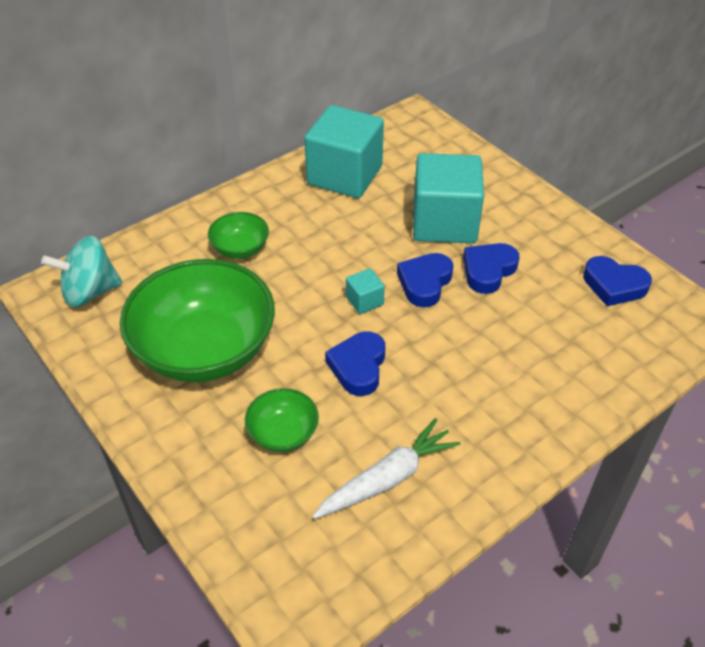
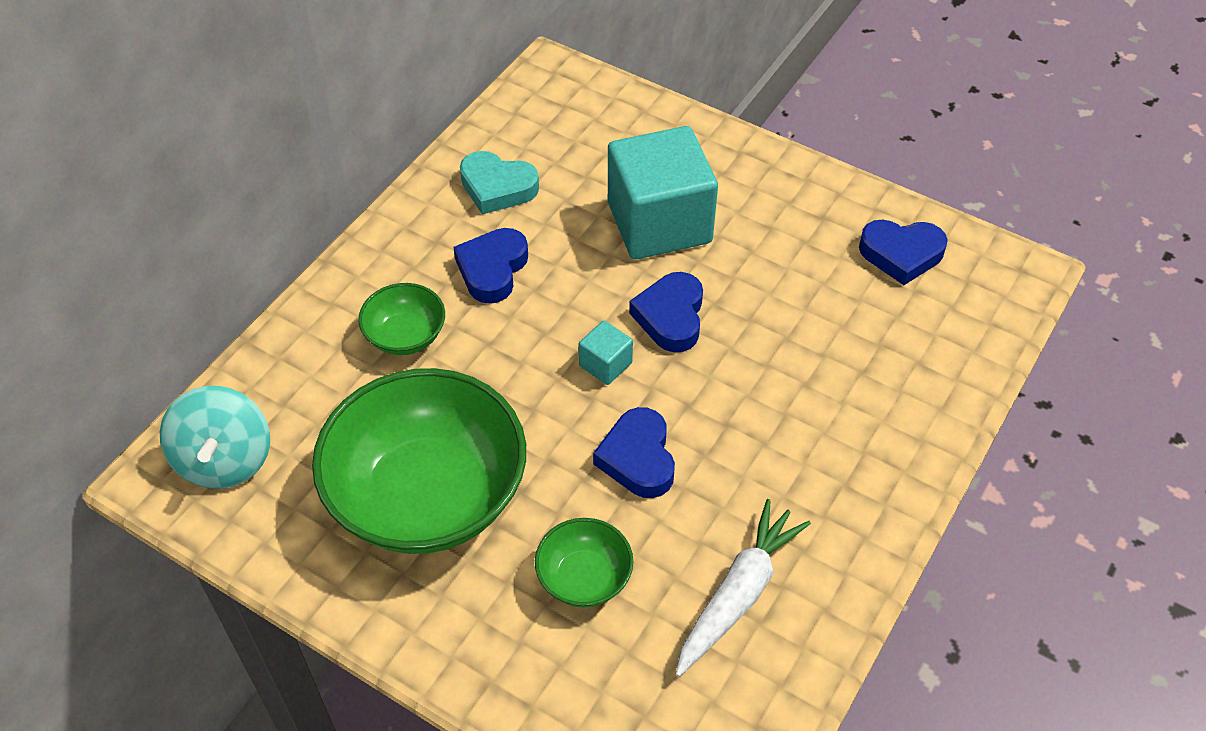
camera: 20 degrees left, 5 degrees up
turquoise spinning top [41,236,122,307] -> turquoise spinning top turned 60 degrees counterclockwise [160,386,270,489]
turquoise cube [304,105,384,198] -> turquoise heart [460,151,539,214]
blue heart [463,243,519,294] -> blue heart moved to [454,228,528,304]

